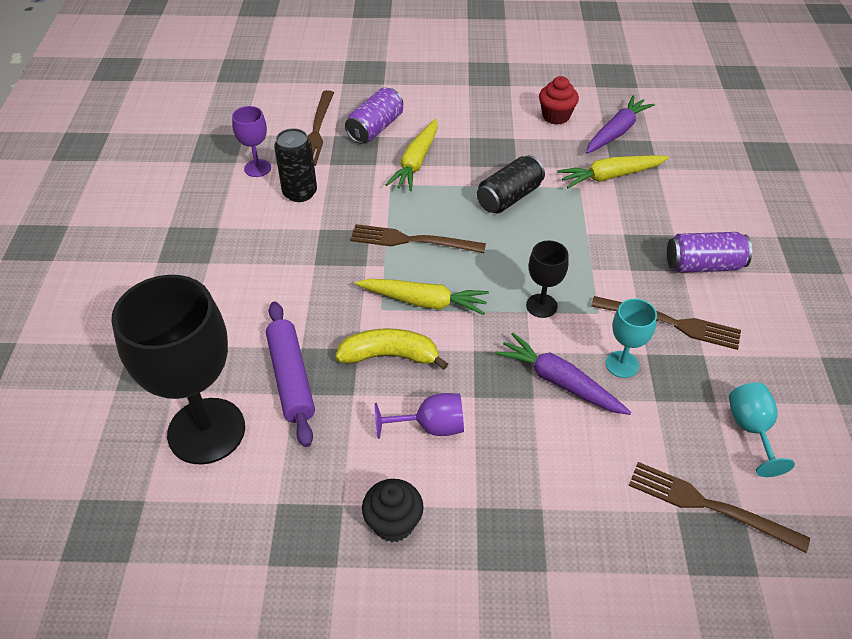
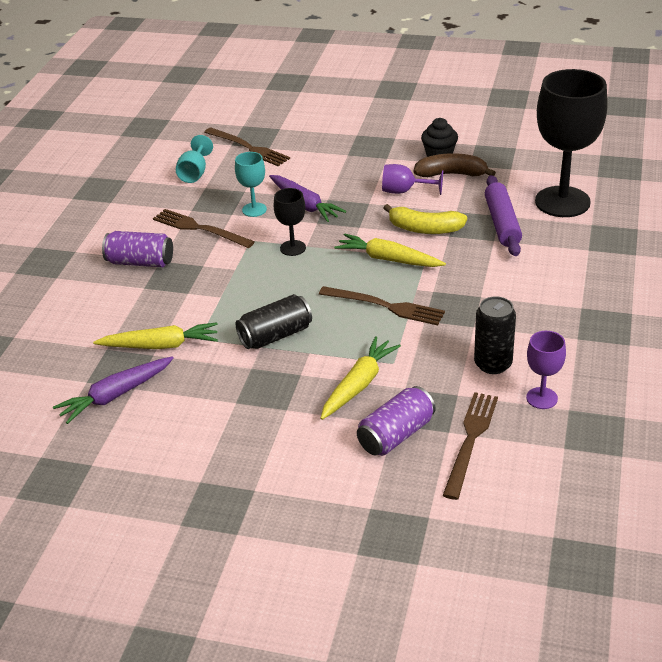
camera: 165 degrees left, 10 degrees down
red cupcake [539,76,579,125] -> none
none -> brown banana [414,153,496,177]

